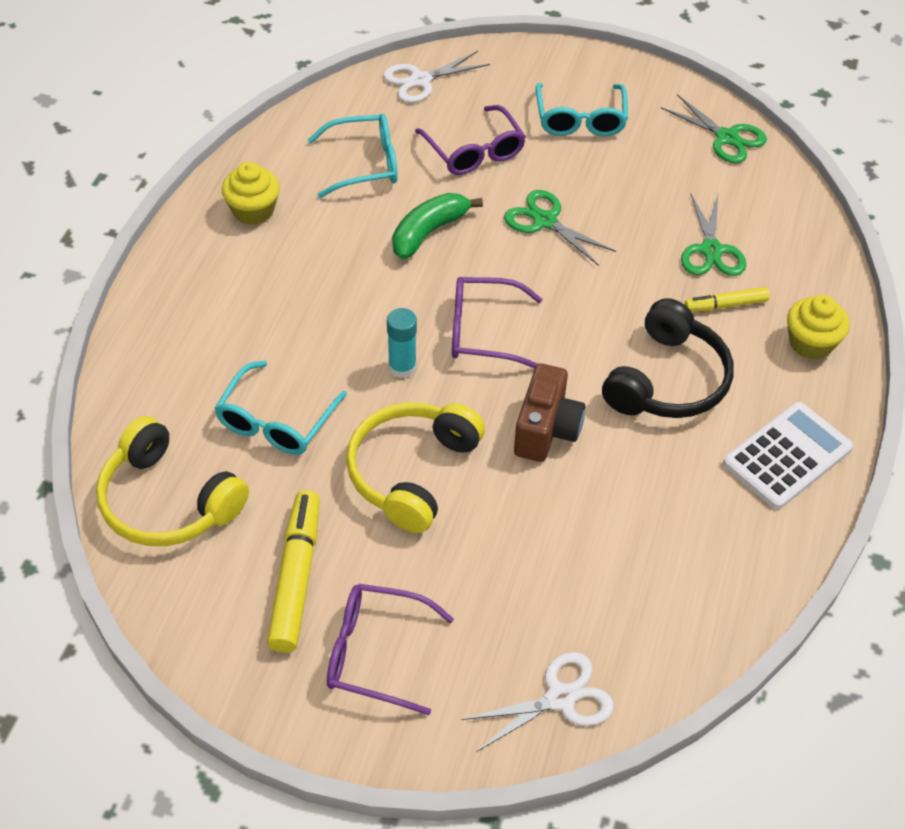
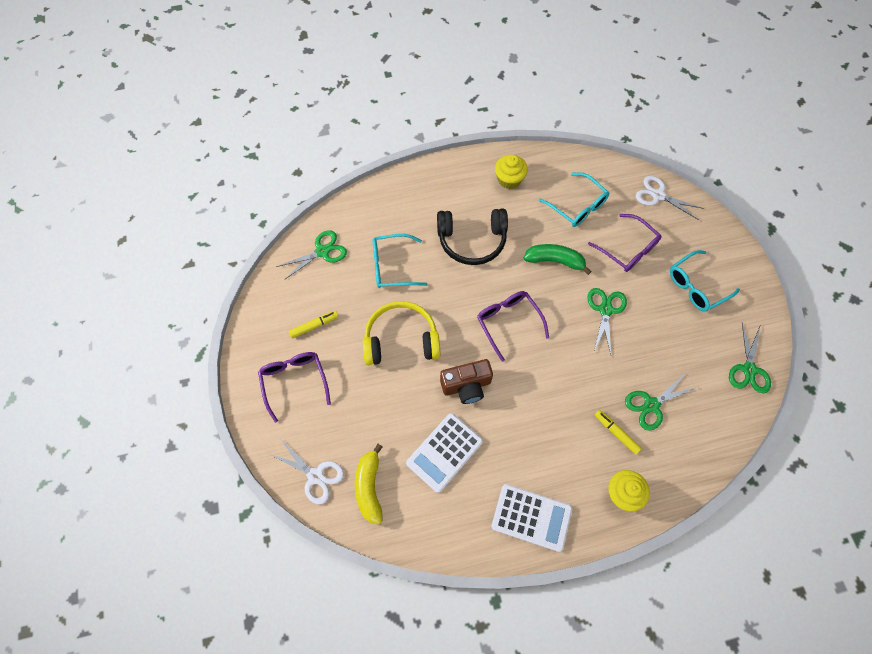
camera: 60 degrees right, 15 degrees up
yellow headphones [96,416,249,546] -> green scissors [276,230,347,280]
yellow marker [267,490,320,653] -> yellow marker [289,311,339,338], size x0.57
turquoise glue stick [387,308,417,378] -> none
purple glasses [415,105,526,175] -> purple glasses turned 75 degrees counterclockwise [588,214,662,272]
black headphones [602,298,734,418] -> black headphones moved to [437,208,508,265]
none -> yellow banana [355,444,383,525]
none -> white calculator [406,413,483,493]

